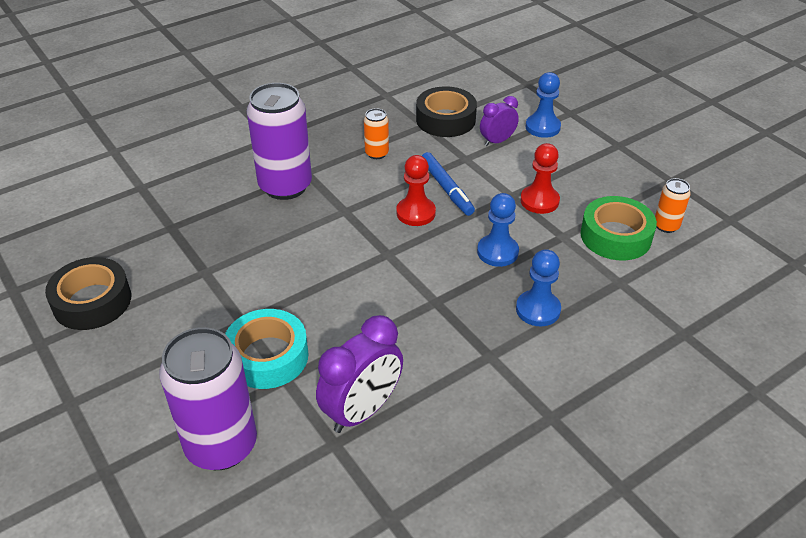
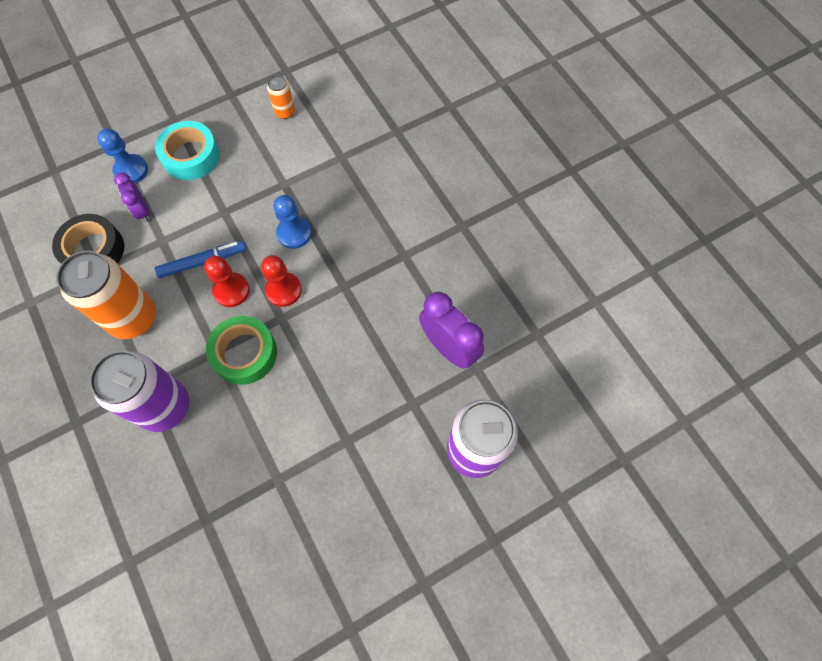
camera: 85 degrees left, 25 degrees up
black tape [45,257,131,330] -> none
turquoise tape [225,309,309,389] -> turquoise tape moved to [155,121,219,180]
orange can [364,108,389,159] -> orange can [56,251,156,339], size x2.15
blue pawn [516,249,561,326] -> none
red pawn [520,143,560,214] -> red pawn moved to [261,255,302,307]
green tape [581,196,657,261] -> green tape moved to [206,316,277,385]

